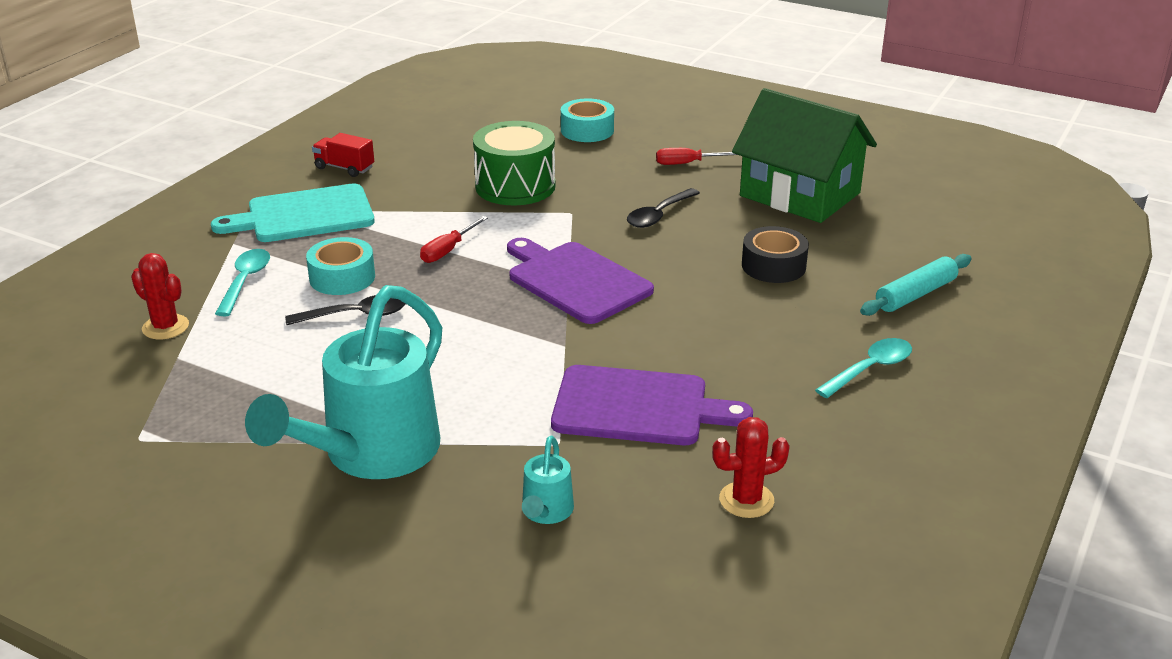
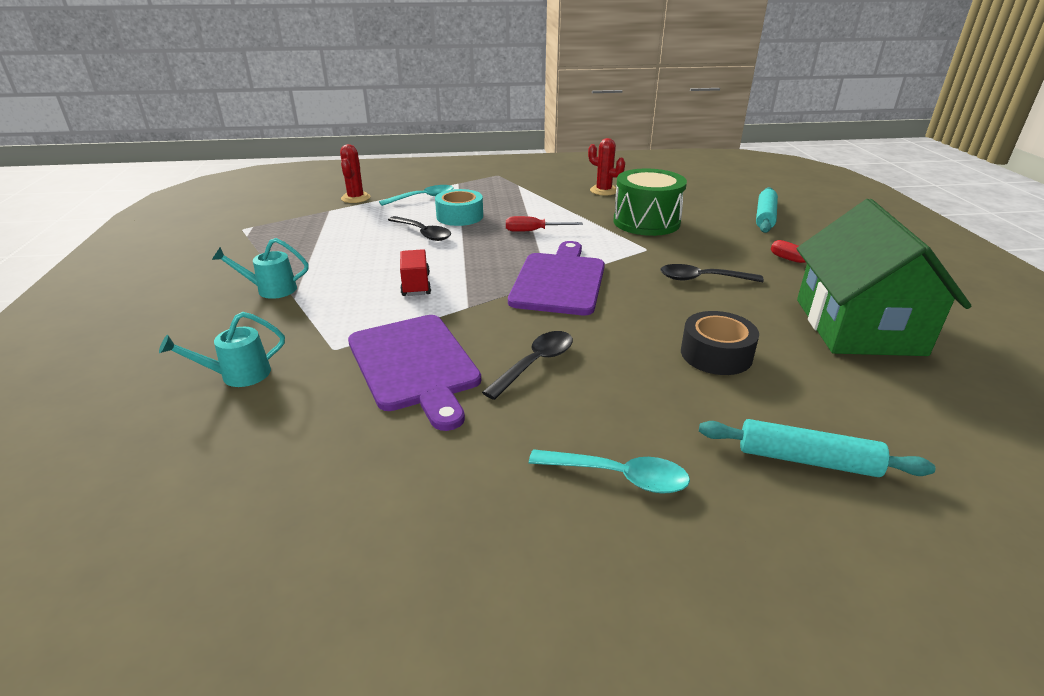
camera: 55 degrees right, 0 degrees up
turquoise cutting board [211,184,375,242] -> none
turquoise watering can [245,285,442,479] -> turquoise watering can [212,238,309,299], size x0.43
red truck [312,133,374,177] -> red truck moved to [400,250,431,296]
turquoise tape [561,98,614,142] -> turquoise rolling pin [756,187,778,233]
red cactus [712,417,790,518] -> red cactus moved to [588,138,625,196]
none -> black spoon [482,331,573,400]

